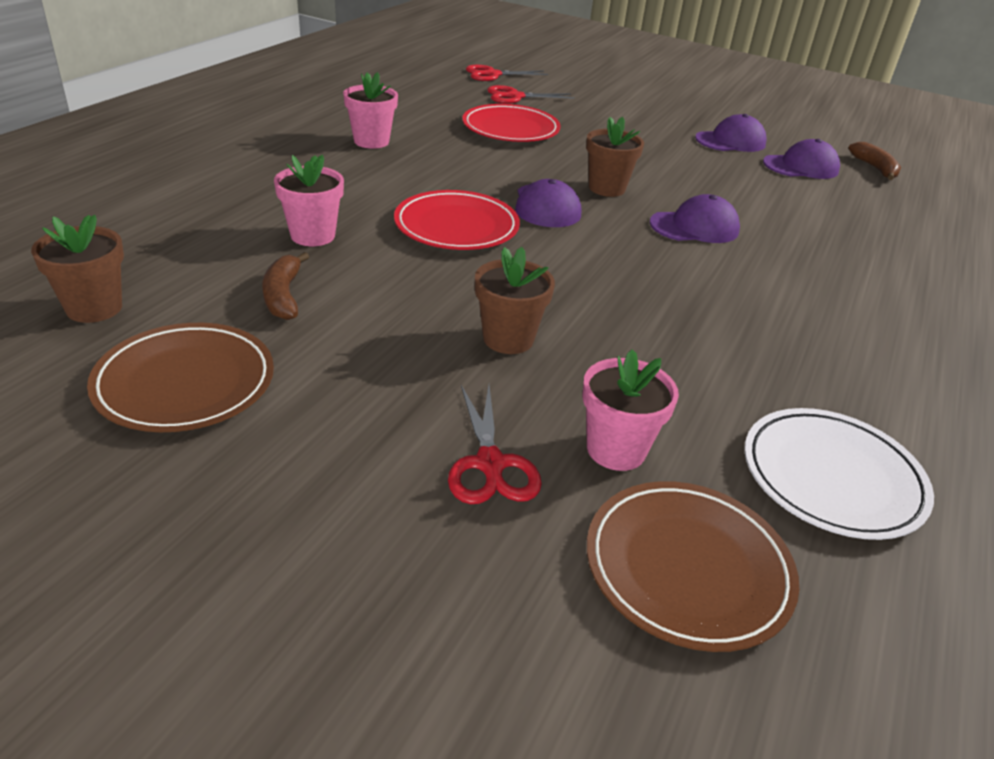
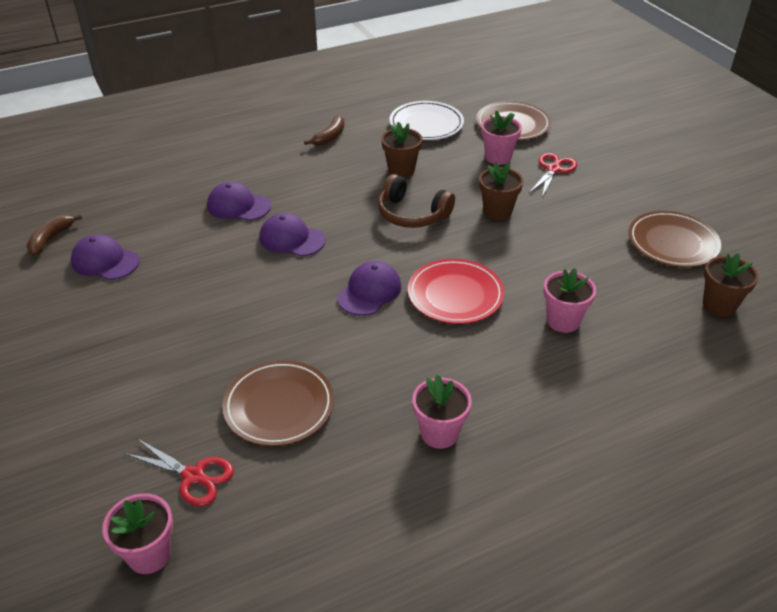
camera: 140 degrees left, 5 degrees up
brown banana [262,252,309,320] -> brown banana moved to [304,115,345,146]
red plate [462,104,561,142] -> brown plate [222,360,334,446]
red scissors [466,65,548,81] -> pink flower pot [102,493,173,574]
brown flower pot [586,117,644,197] -> brown flower pot moved to [381,122,422,178]
purple cap [695,114,767,152] -> purple cap moved to [207,182,271,221]
none -> brown headphones [378,174,455,228]

